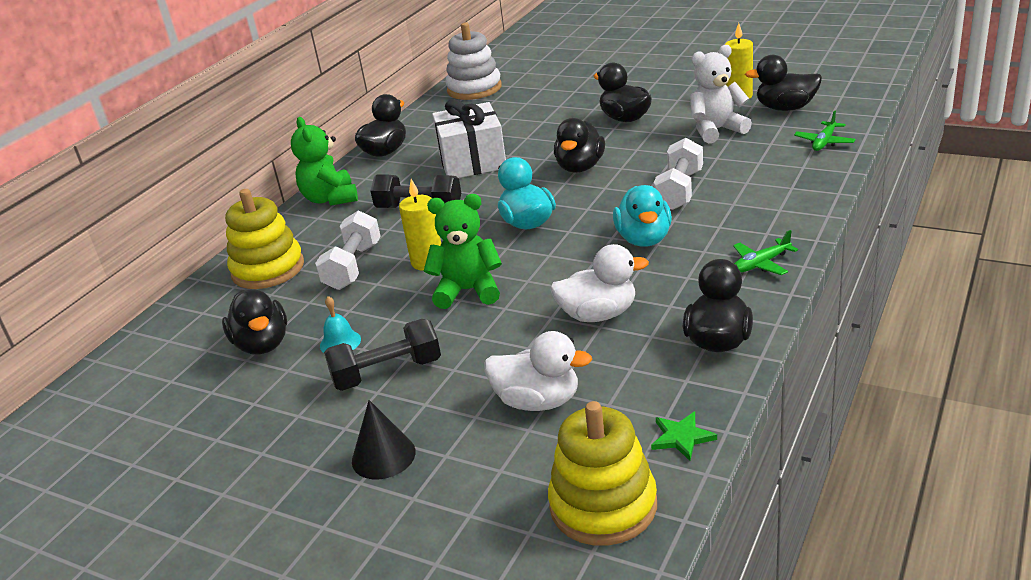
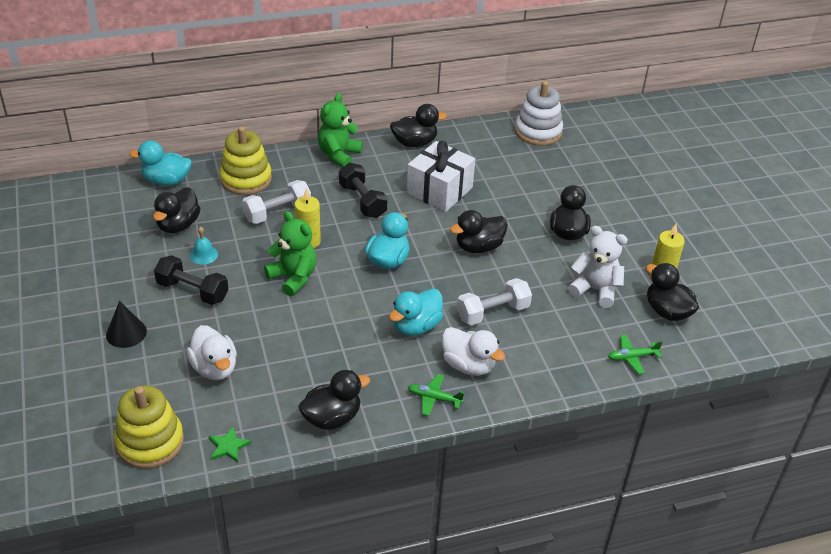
camera: 40 degrees right, 10 degrees up
white duck [550,244,649,322] -> white duck moved to [442,327,505,376]
none -> turquoise duck [129,140,192,186]

